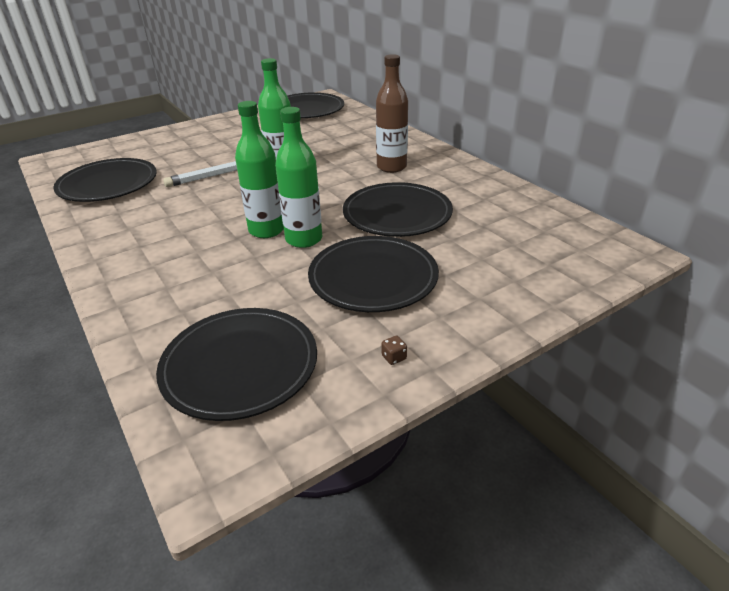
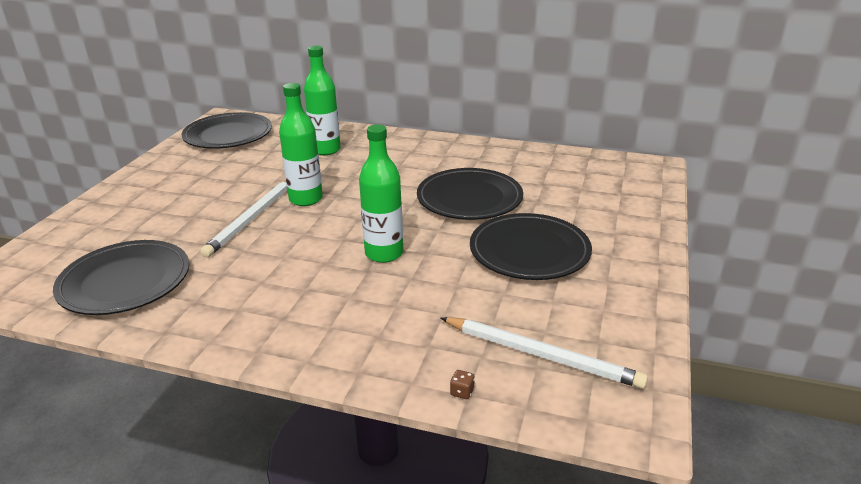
camera: 40 degrees left, 5 degrees down
black plate [156,308,317,421] -> white pencil [441,317,648,389]
green bottle [275,107,322,248] -> green bottle moved to [304,46,341,155]
brown bottle [376,54,408,173] -> none
brown dice [381,336,407,365] -> brown dice moved to [450,370,475,399]

